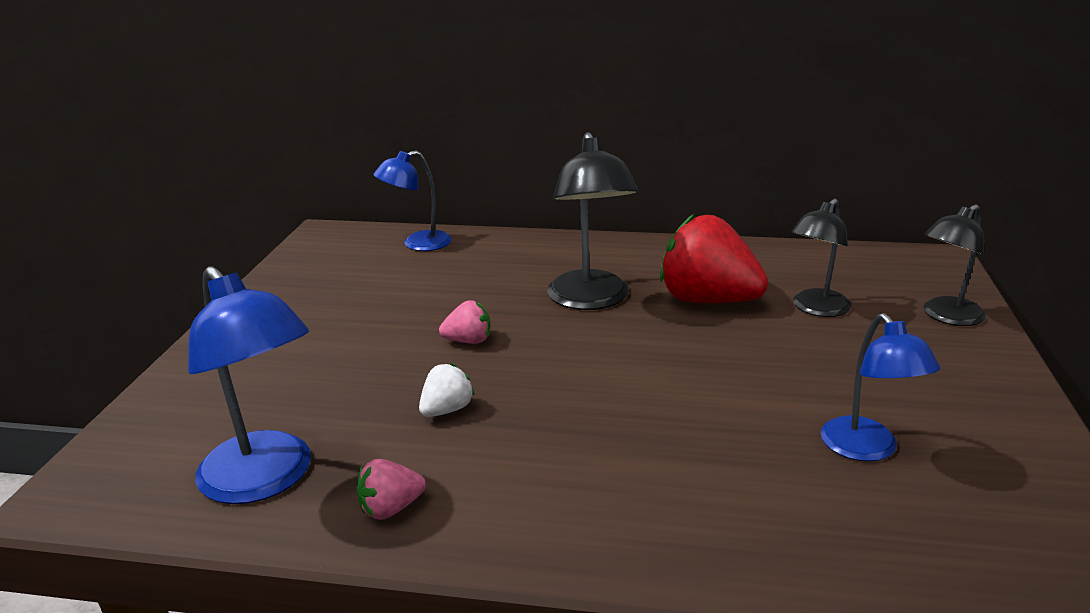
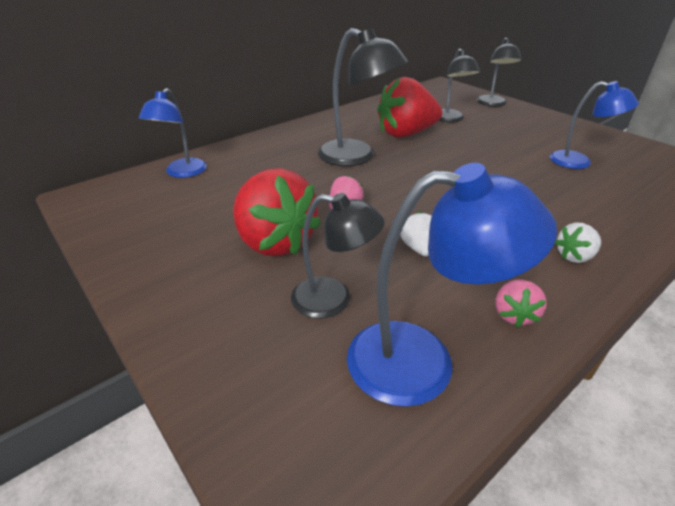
camera: 50 degrees left, 10 degrees up
none -> red strawberry [233,168,321,256]
none -> black lamp [291,193,385,319]
none -> white strawberry [555,223,601,263]

